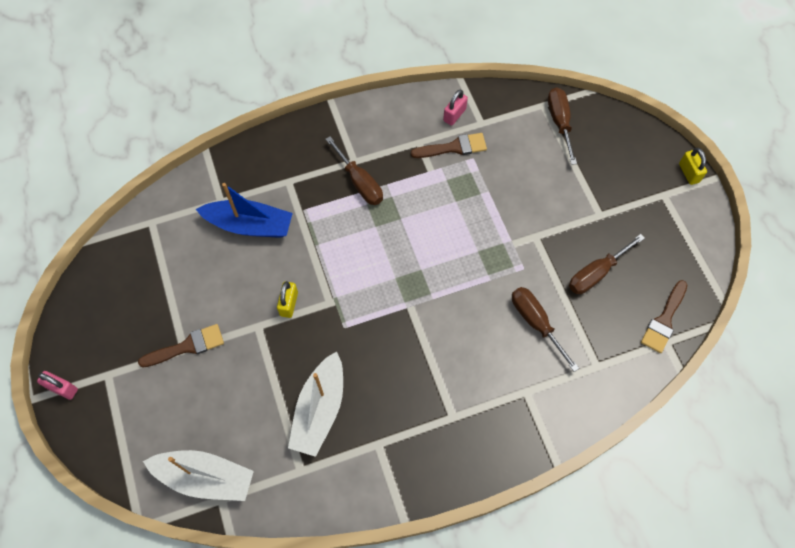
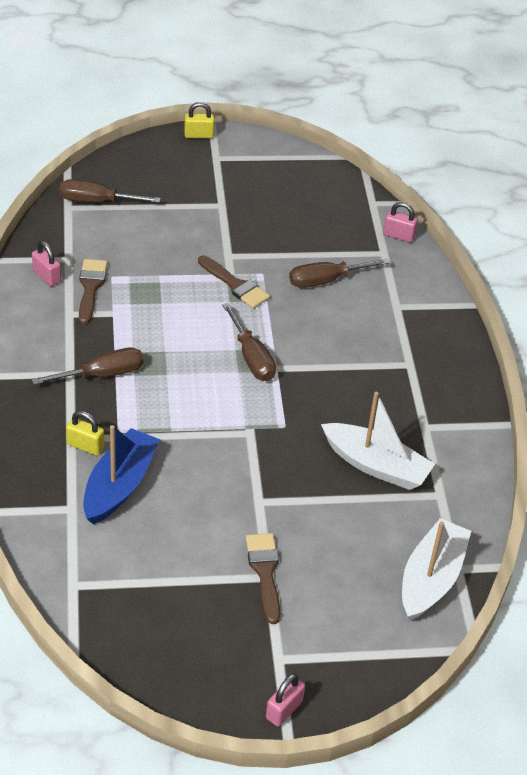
camera: 80 degrees left, 20 degrees down
yellow padlock [277,281,298,318] -> yellow padlock moved to [66,411,105,455]
brown screwdriver [569,234,645,294] -> brown screwdriver moved to [222,303,276,381]
brown brush [641,280,687,353] -> brown brush moved to [198,255,270,308]
none -> pink padlock [383,202,418,242]

